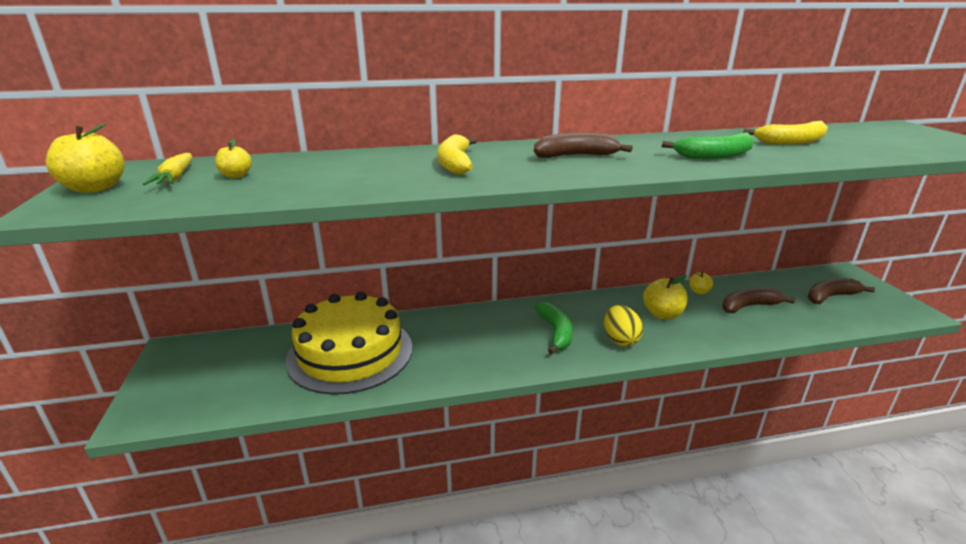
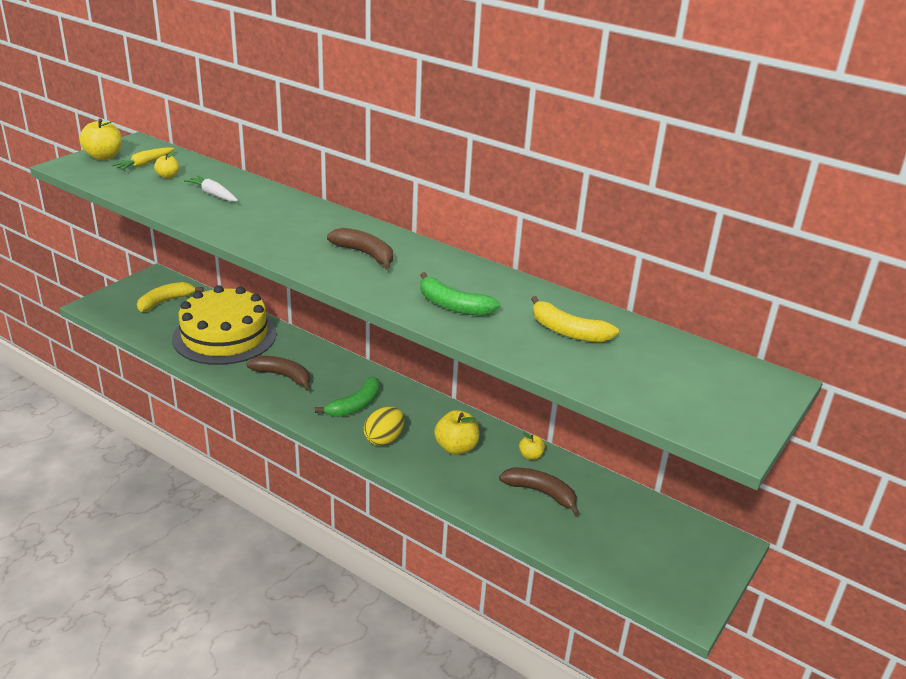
camera: 45 degrees right, 5 degrees up
yellow banana [437,134,477,175] -> yellow banana moved to [137,282,204,312]
brown banana [808,278,875,304] -> brown banana moved to [247,356,311,391]
none -> white carrot [184,175,238,202]

